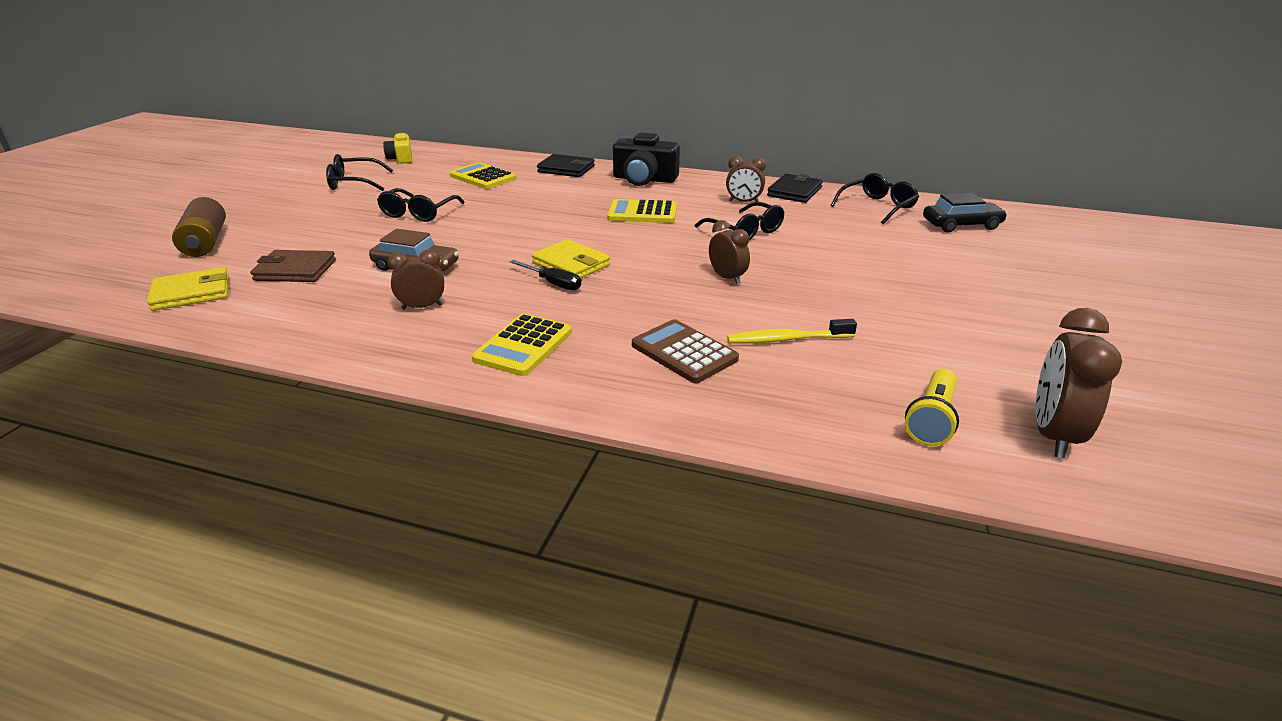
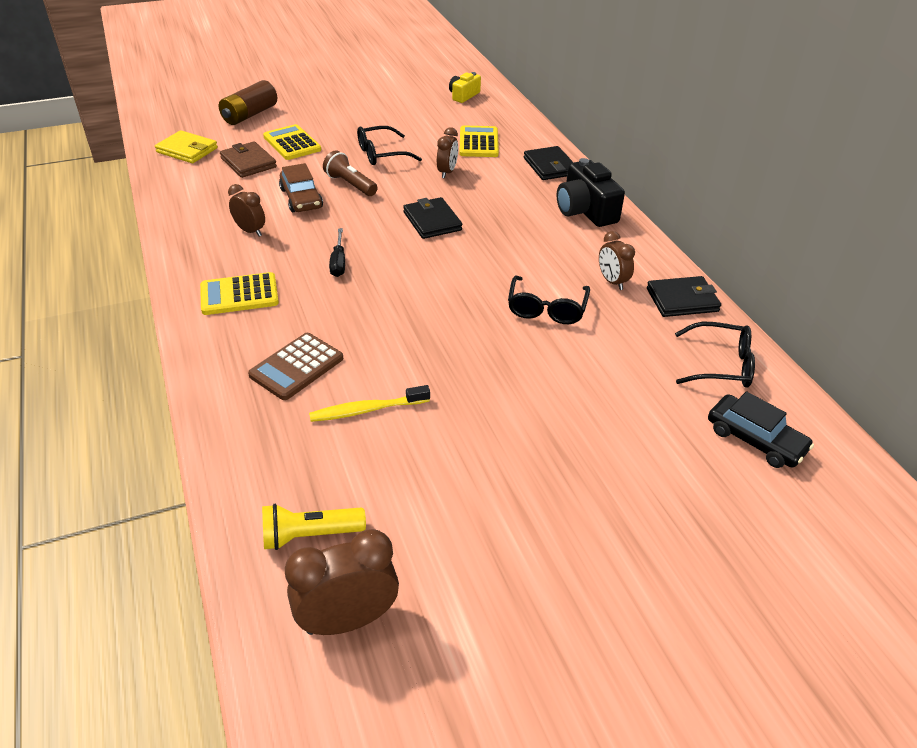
camera: 50 degrees right, 10 degrees up
black glasses [326,154,393,191] -> none
yellow wallet [532,239,610,279] -> none
yellow calculator [607,199,677,223] -> yellow calculator moved to [263,124,321,160]
brown calculator [632,319,739,383] -> brown calculator turned 150 degrees counterclockwise [248,333,343,400]
brown clock [709,220,750,284] -> brown clock moved to [437,127,458,178]
yellow toothbrush [727,319,857,344] -> yellow toothbrush turned 60 degrees counterclockwise [309,385,430,422]
none -> brown flashlight [323,150,378,196]
none -> black wallet [403,197,462,239]

